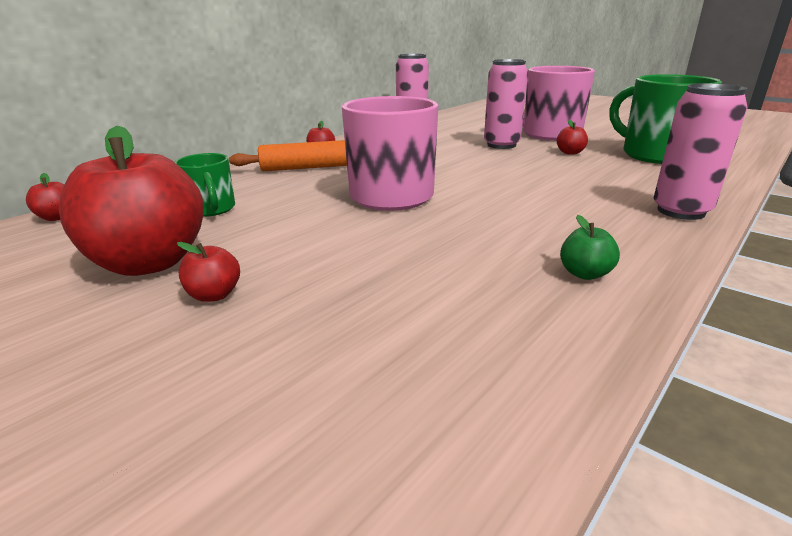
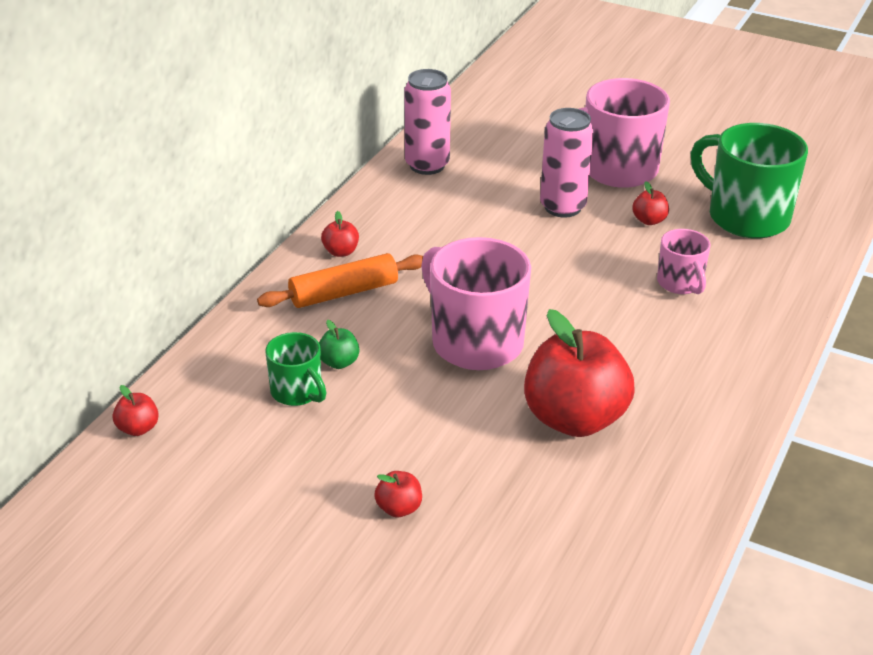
camera: 15 degrees left, 10 degrees up
red apple [59,126,204,276] -> red apple moved to [524,309,635,437]
green apple [560,215,620,280] -> green apple moved to [319,320,360,369]
pink can [653,83,748,220] -> none
none -> pink mug [657,229,711,294]

